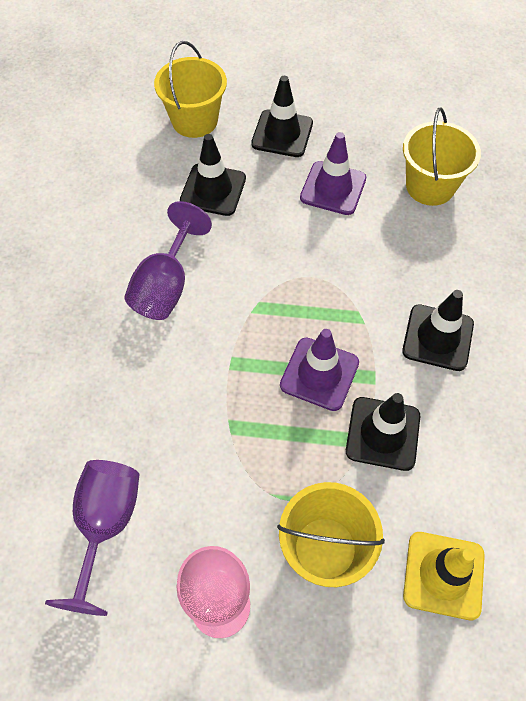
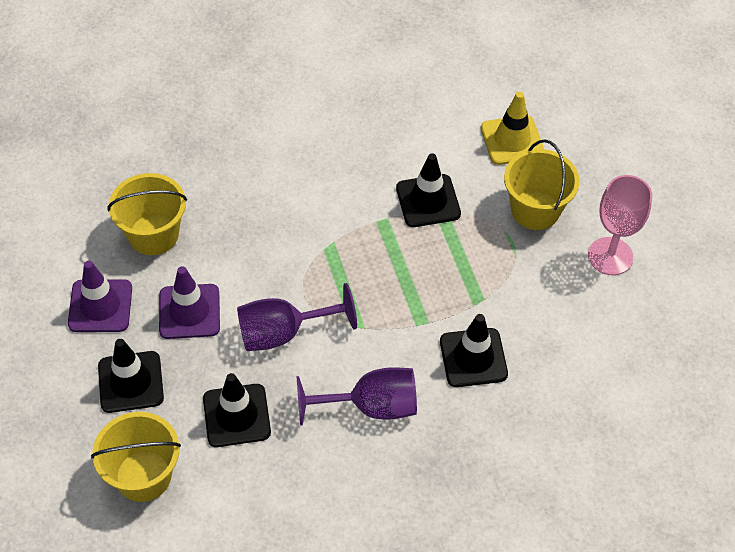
camera: 115 degrees left, 5 degrees down
purple goblet [45,460,139,616] -> purple goblet moved to [237,283,357,351]
purple traffic cone [280,329,359,411] -> purple traffic cone moved to [68,261,132,332]
black traffic cone [402,290,474,371] -> black traffic cone moved to [440,314,508,387]

